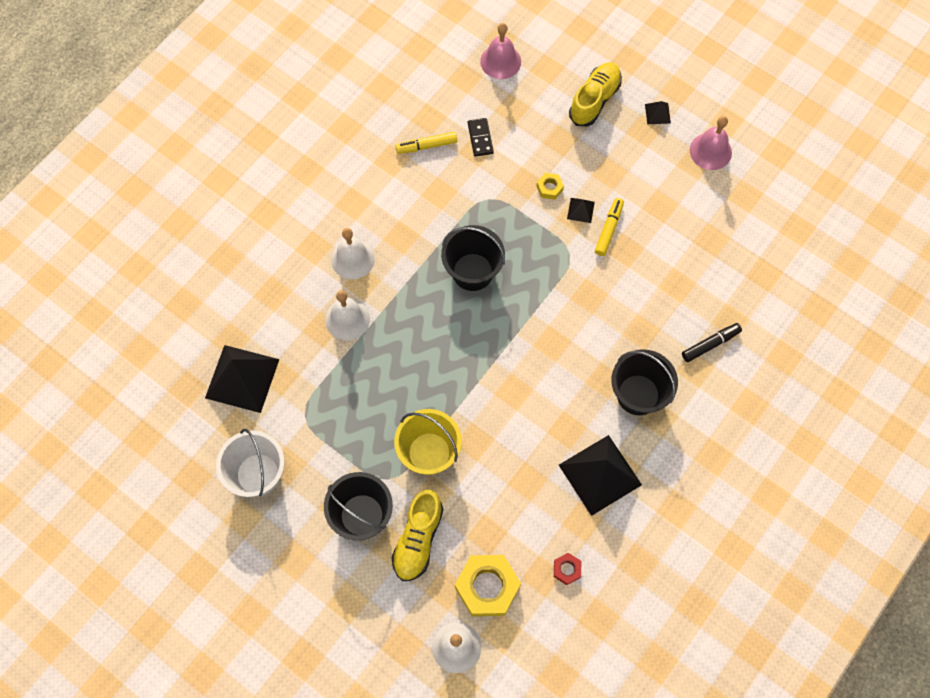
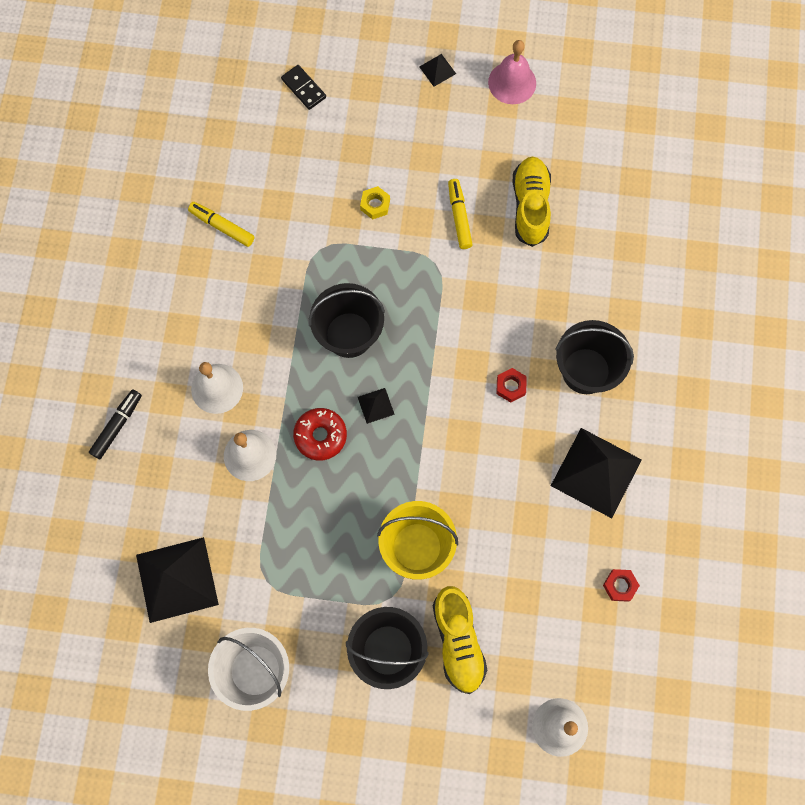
camera: 30 degrees left, 5 degrees up
yellow marker [396,132,457,154] -> yellow marker turned 75 degrees clockwise [188,202,255,247]
yellow nut [455,555,521,616] -> none
black domino [468,118,494,157] -> black domino moved to [281,65,326,110]
pink bell [480,23,521,79] -> none
black pyramid [567,198,595,223] -> black pyramid moved to [358,388,395,424]
yellow shoe [569,62,622,126] -> yellow shoe moved to [512,157,551,247]
black marker [682,323,742,362] -> black marker moved to [89,389,142,459]
none -> red donut [293,408,347,461]
none -> red nut [496,368,527,403]

